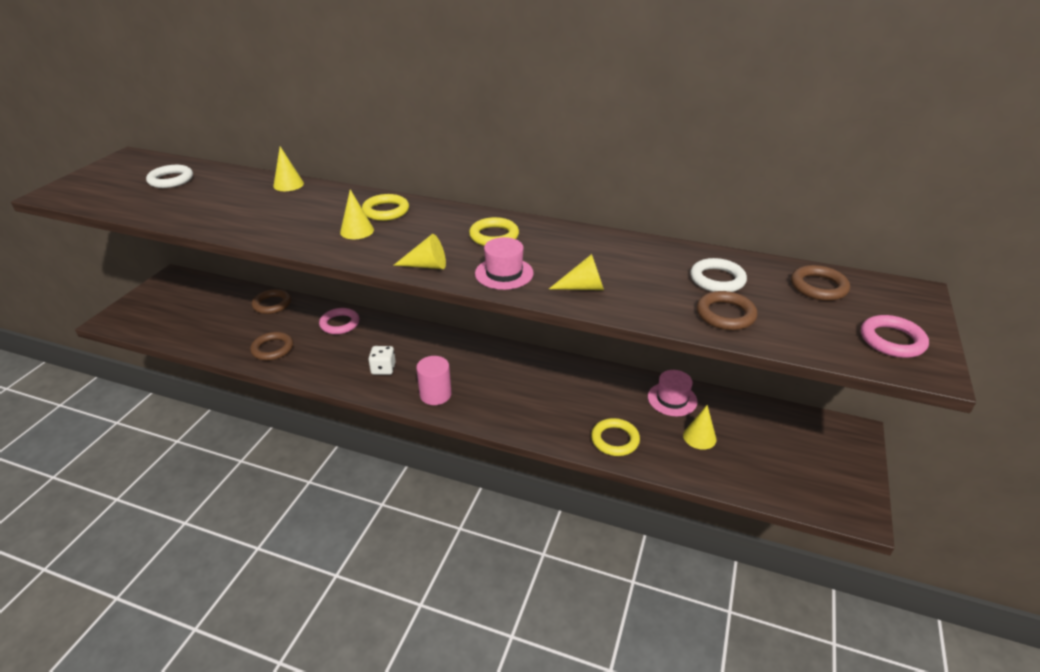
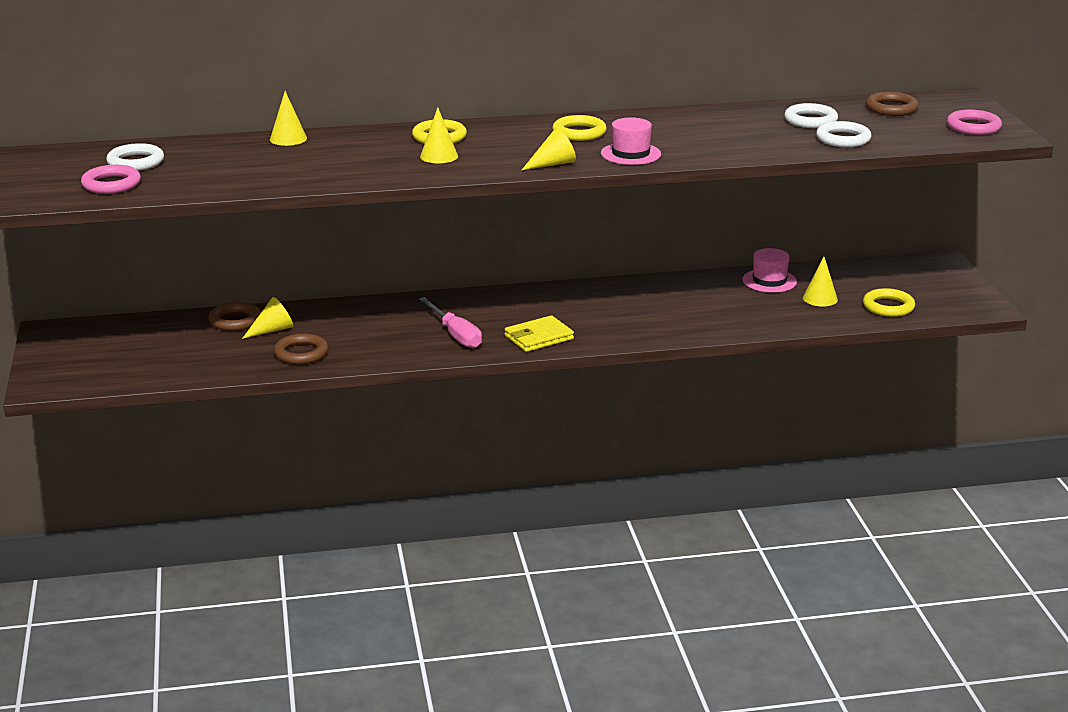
camera: 30 degrees left, 10 degrees down
pink ring [319,308,359,334] -> pink ring moved to [81,165,141,194]
white dice [368,346,396,375] -> pink screwdriver [419,297,482,348]
pink cylinder [416,356,451,405] -> yellow wallet [505,315,574,352]
yellow cone [549,254,604,290] -> yellow cone moved to [242,297,293,339]
yellow ring [591,418,640,456] -> yellow ring moved to [863,288,915,317]
brown ring [697,291,757,330] -> white ring [816,121,872,147]

